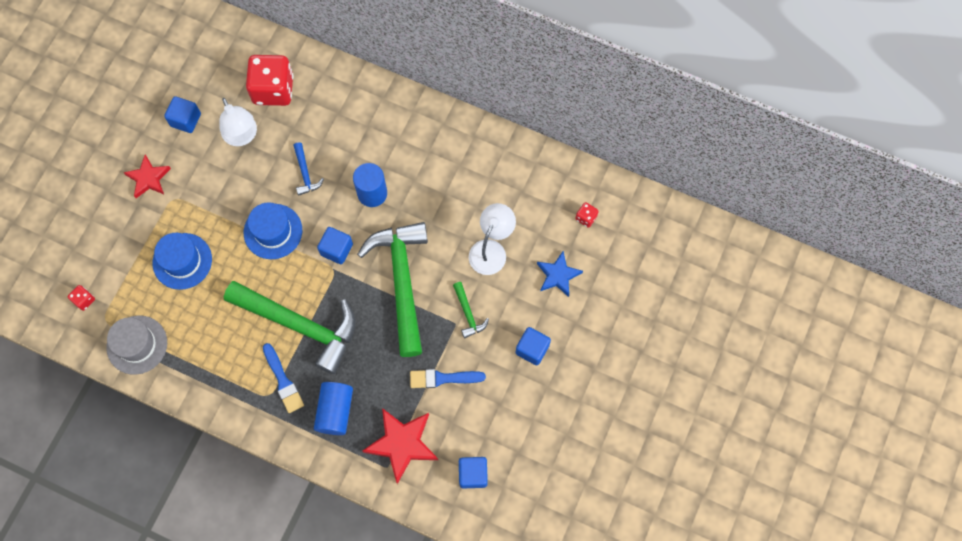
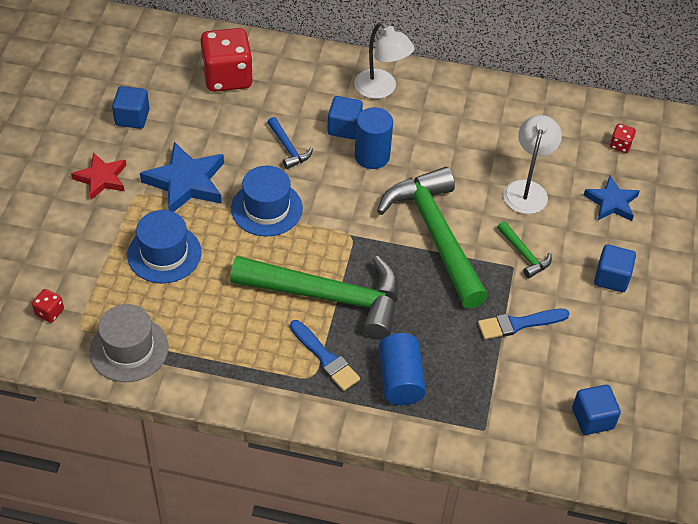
camera: 15 degrees left, 20 degrees down
white lamp [219,98,257,146] -> white lamp moved to [354,22,415,99]
blue cube [317,227,353,264] -> blue cube moved to [327,96,363,139]
red star [362,408,438,484] -> none
none -> blue star [140,142,224,212]

